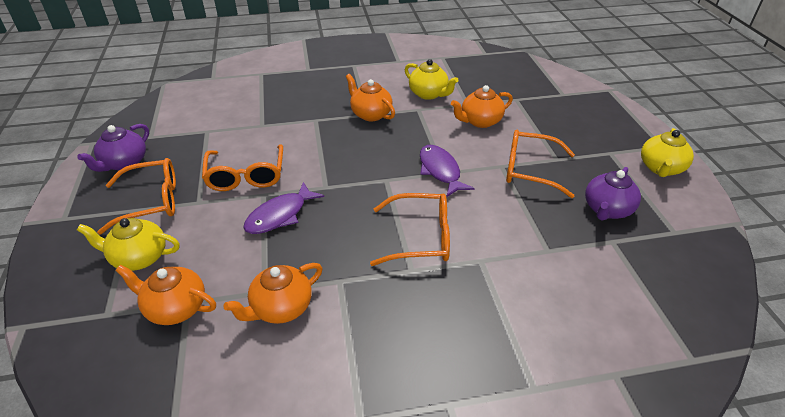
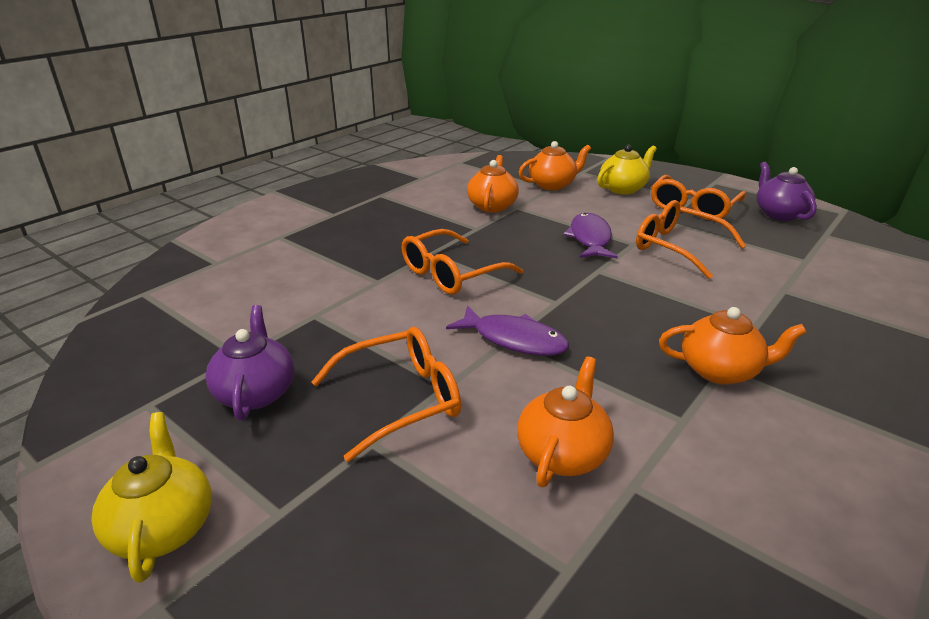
camera: 140 degrees right, 10 degrees down
yellow teapot [405,59,459,100] -> none

